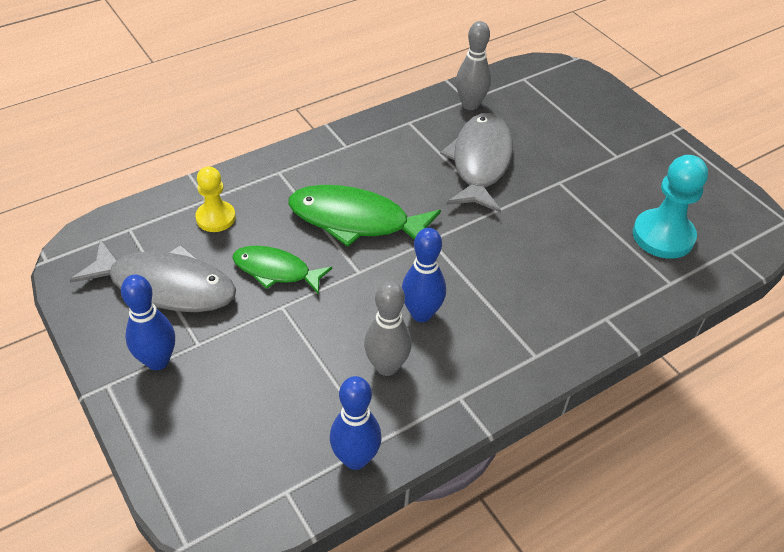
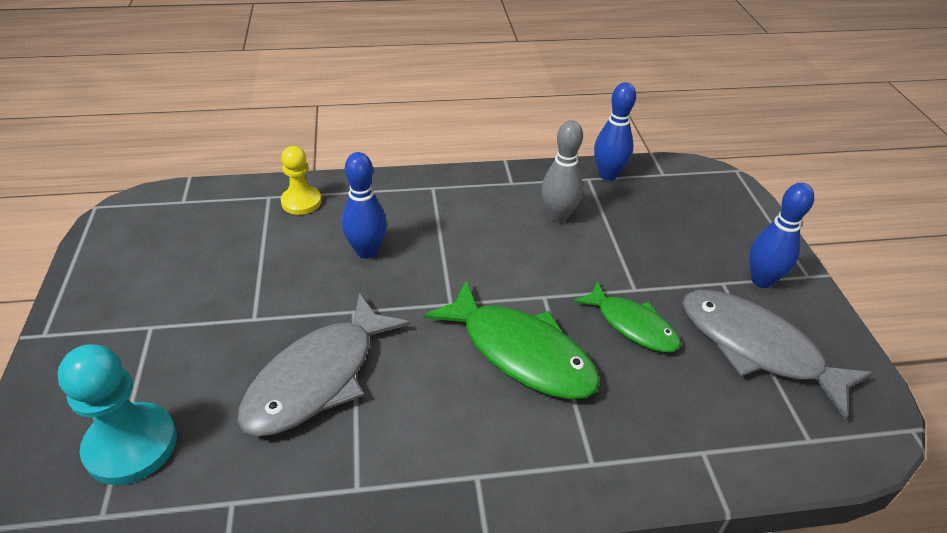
camera: 155 degrees left, 5 degrees down
yellow pawn [195,166,236,232] -> yellow pawn moved to [281,146,321,215]
blue bowling pin [402,228,446,322] -> blue bowling pin moved to [342,152,387,259]
grey bowling pin [456,21,491,110] -> none
turquoise pawn [633,155,708,259] -> turquoise pawn moved to [58,344,177,485]

